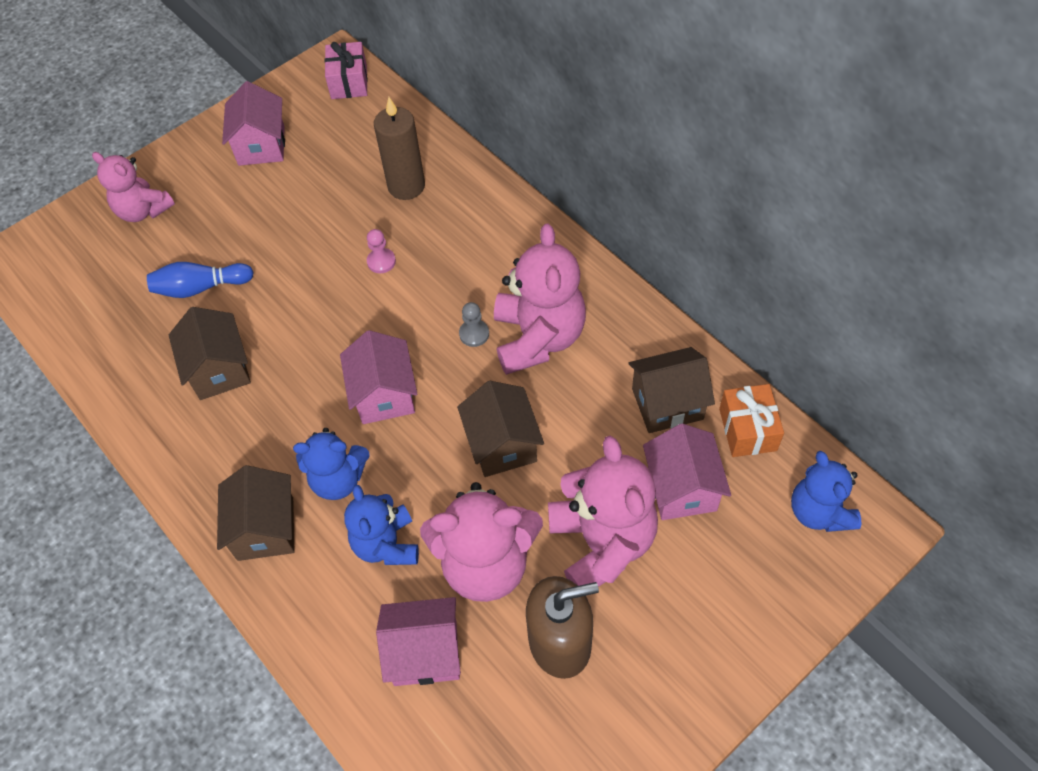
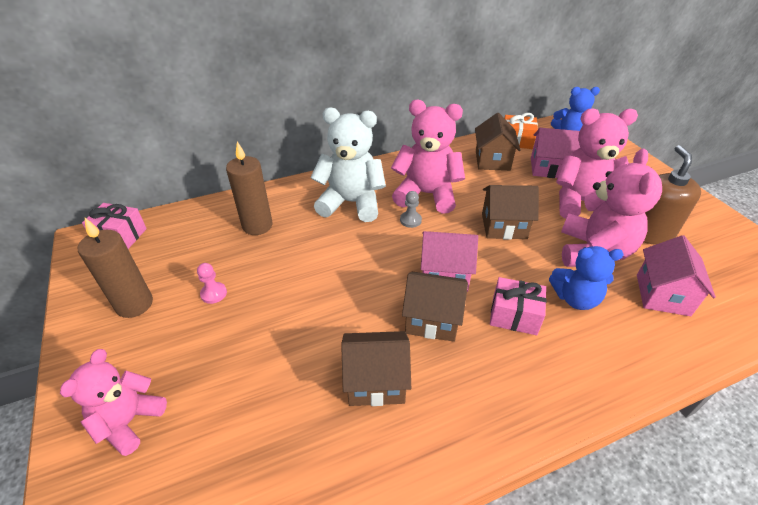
camera: 75 degrees left, 15 degrees down
pink teddy bear [92,152,175,222] -> pink teddy bear turned 150 degrees clockwise [60,349,167,456]
blue bowling pin [147,262,254,298] -> none
brown house [217,465,295,561] -> brown house moved to [402,272,468,342]
pink house [222,81,285,166] -> brown candle [78,218,153,318]
blue teddy bear [293,428,370,500] -> pink gift [490,277,547,335]
pink pawn [367,229,396,273] -> pink pawn moved to [197,263,227,304]
none -> white teddy bear [310,107,386,222]

